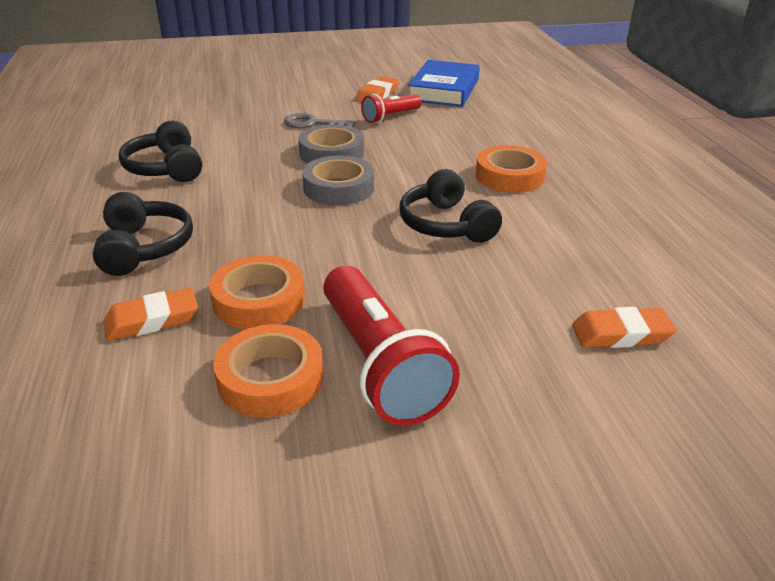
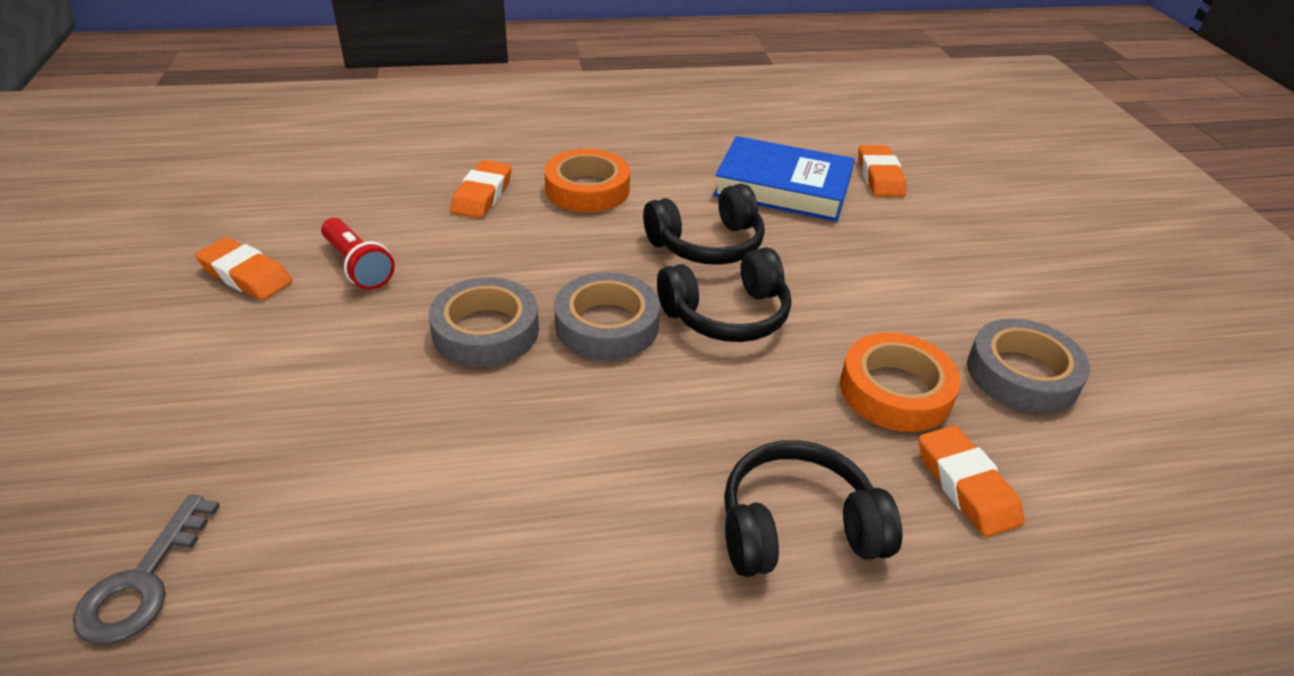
camera: 90 degrees left, 5 degrees up
black headphones [119,121,202,182] -> black headphones moved to [657,247,791,342]
orange tape [213,324,323,418] -> grey tape [967,318,1090,414]
grey key [284,113,356,128] -> grey key moved to [73,494,220,644]
red flashlight [323,266,460,426] -> none
blue book [408,60,480,107] -> blue book moved to [713,136,855,222]
none -> orange eraser [450,160,512,218]

